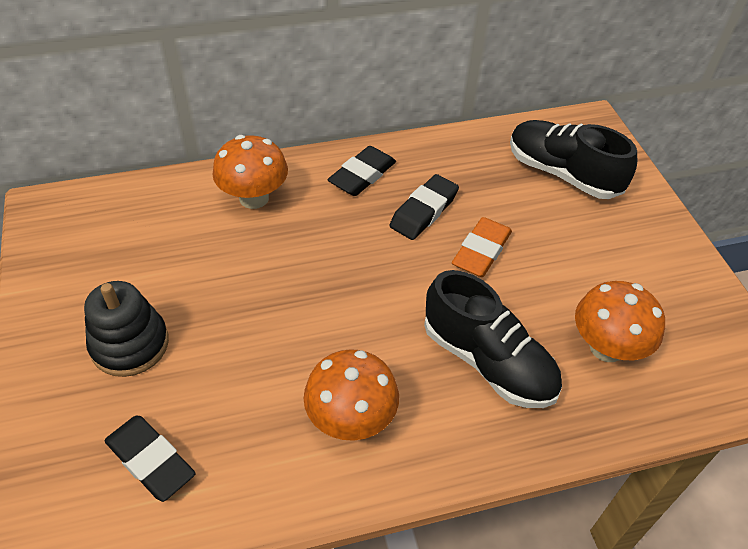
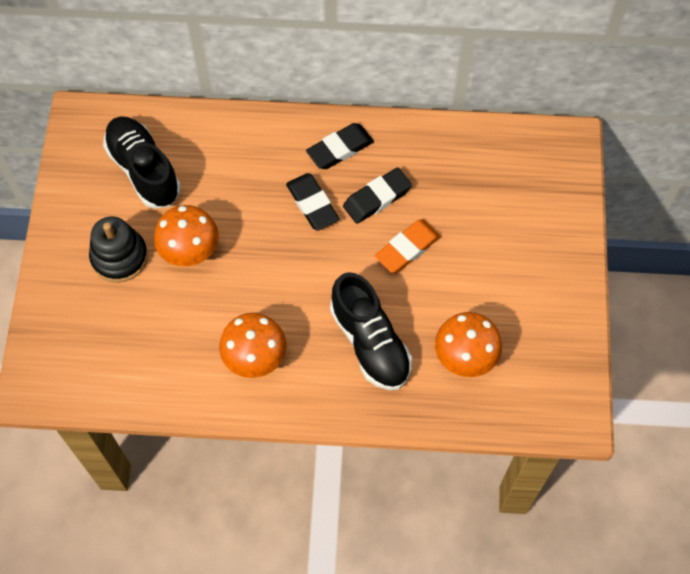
camera: 20 degrees right, 15 degrees up
black eraser [105,416,195,502] -> black eraser moved to [286,173,339,231]
orange mushroom [212,135,288,209] -> orange mushroom moved to [154,205,219,266]
black shoe [510,120,637,199] -> black shoe moved to [103,116,181,209]

